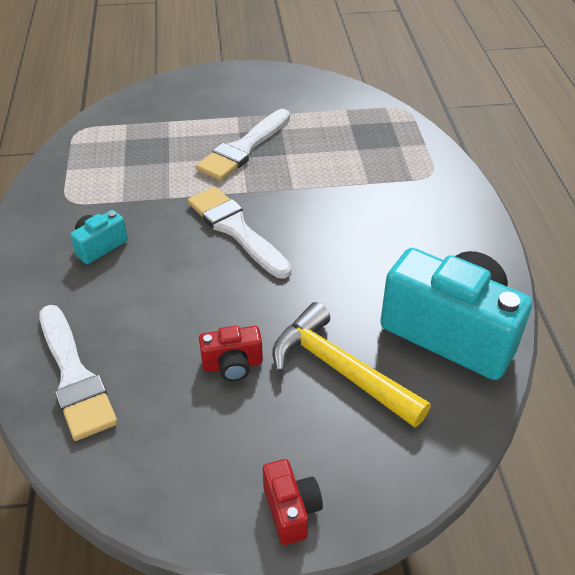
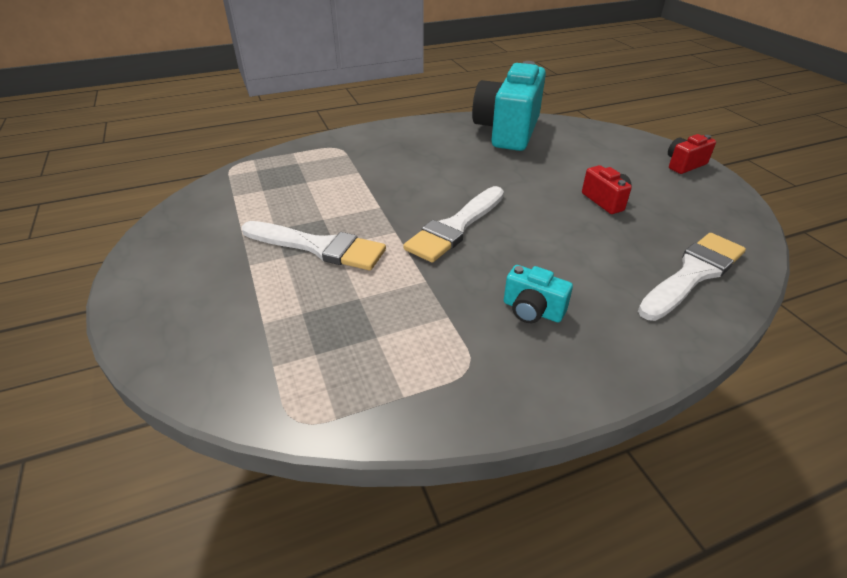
camera: 105 degrees left, 5 degrees down
yellow hammer [272,302,431,428] -> none

